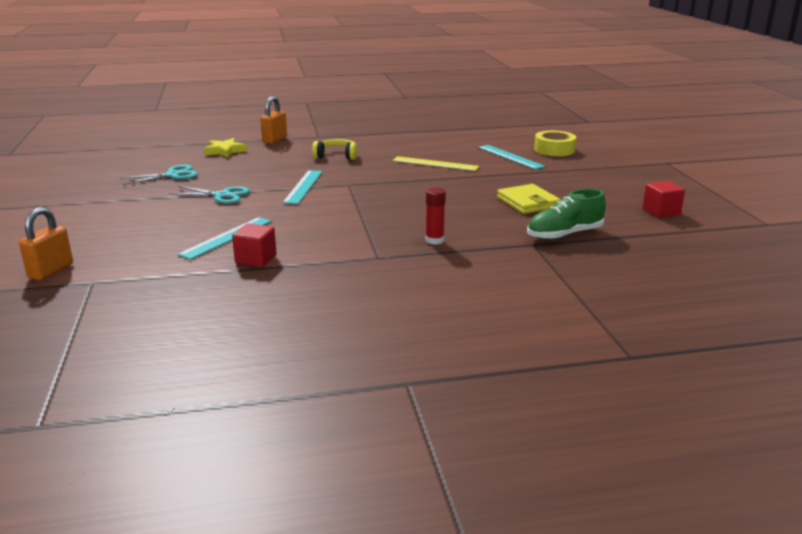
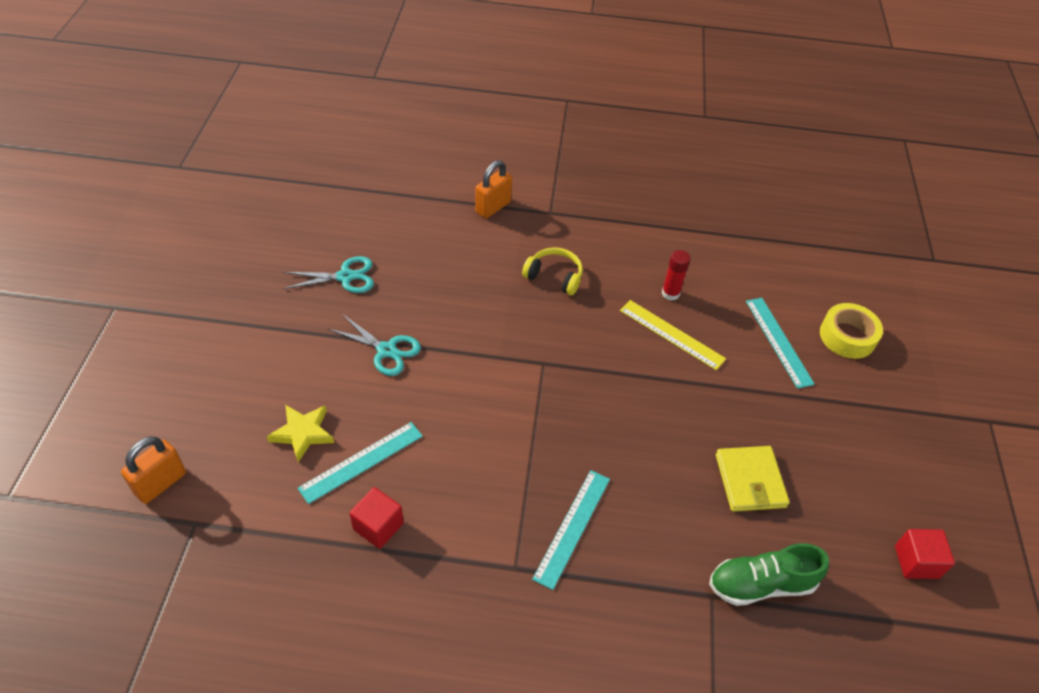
camera: 15 degrees right, 25 degrees up
yellow star [204,138,247,158] -> yellow star moved to [267,405,334,462]
turquoise ruler [282,170,322,204] -> turquoise ruler moved to [532,470,610,590]
red glue stick [425,187,446,245] -> red glue stick moved to [662,250,691,301]

